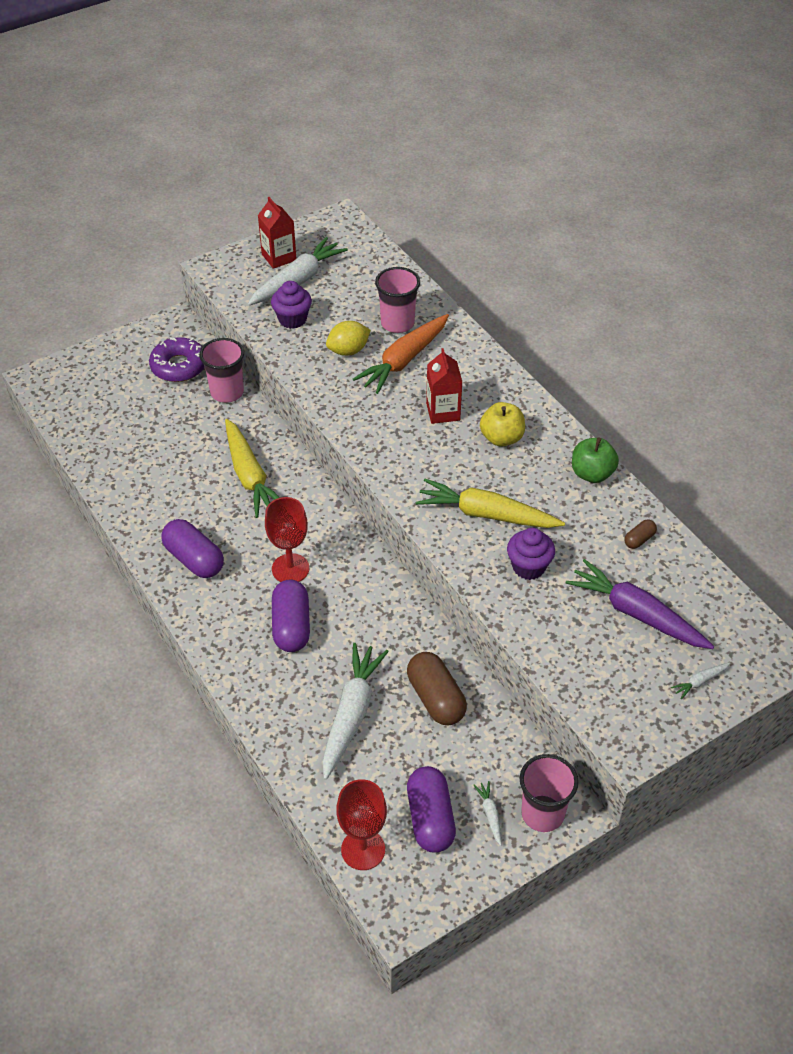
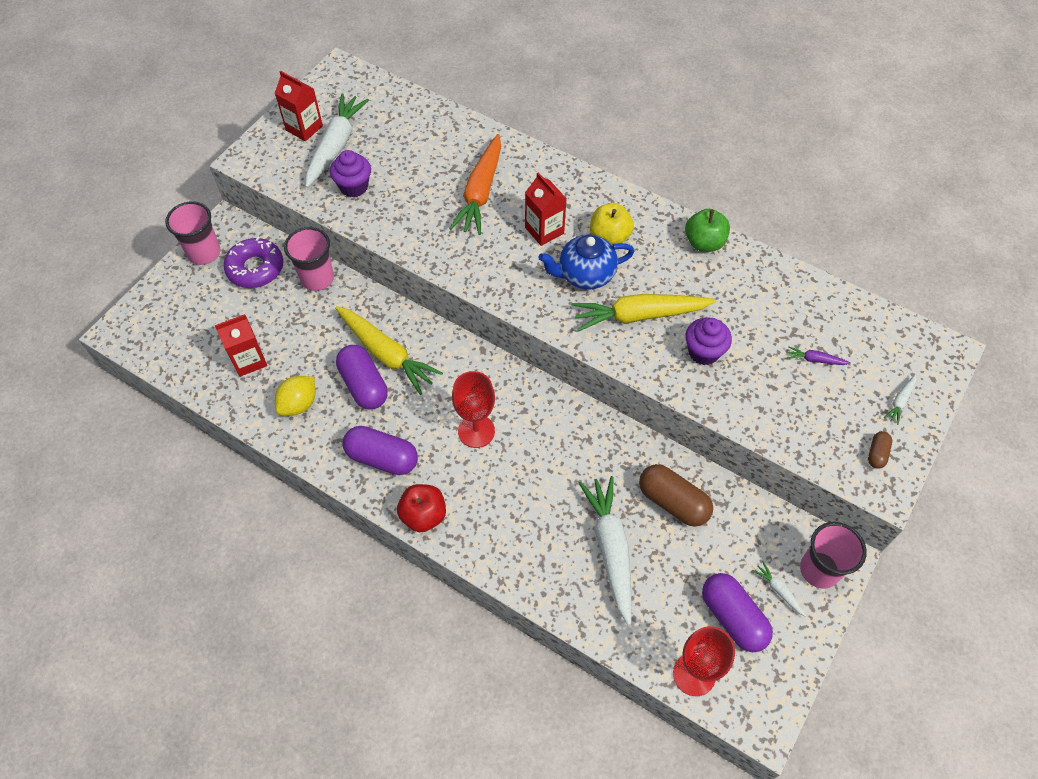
camera: 25 degrees left, 10 degrees up
purple capsule [272,580,310,652] -> purple capsule moved to [336,345,388,410]
yellow lemon [326,321,371,356] -> yellow lemon moved to [275,376,315,416]
pink cup [375,267,420,333] -> pink cup moved to [165,201,220,265]
purple carrot [566,559,714,649] -> purple carrot [787,346,851,365], size x0.42
brown capsule [624,519,657,549] -> brown capsule moved to [868,431,892,469]
none -> red carton [215,314,267,377]
none -> red apple [397,484,446,532]
none -> blue teapot [538,235,635,290]

